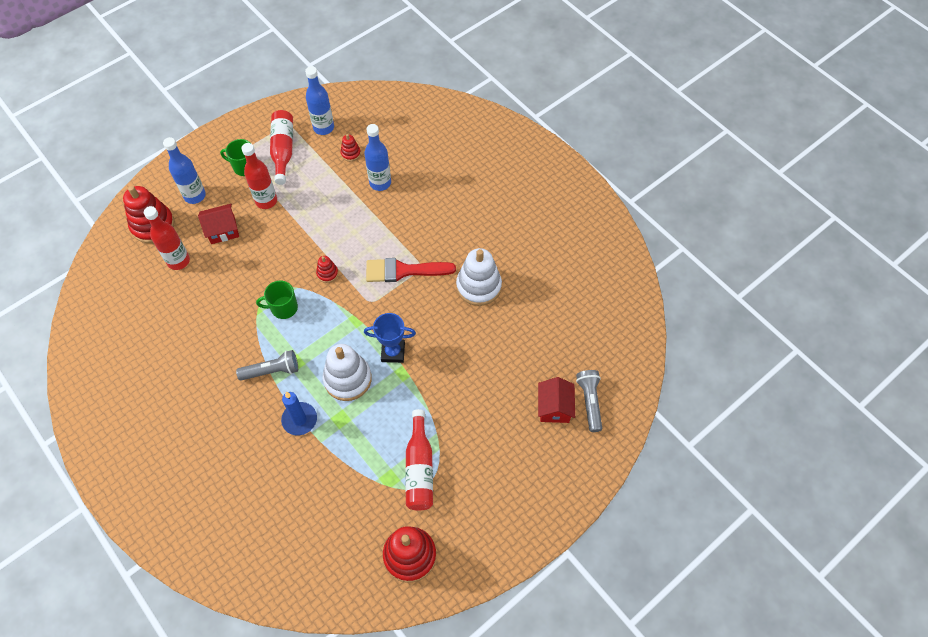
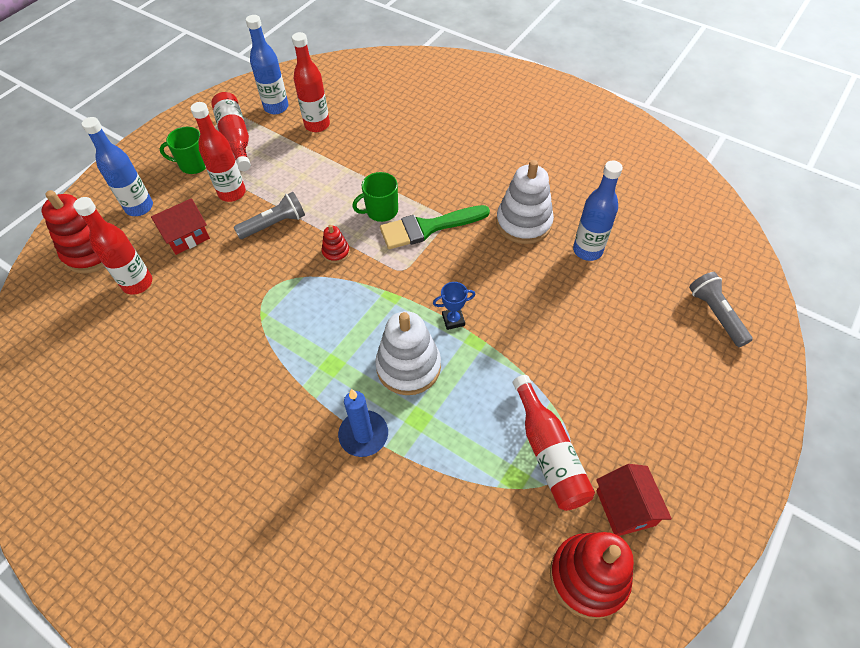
camera: 15 degrees left, 5 degrees down
grey flashlight [236,350,298,380] -> grey flashlight moved to [234,192,305,239]
green mug [256,281,298,319] -> green mug moved to [352,172,398,222]
red stacking toy [340,134,361,161] -> red bottle [292,32,330,132]
blue bottle [364,124,391,191] -> blue bottle moved to [573,161,623,261]
blue trophy [364,313,416,363] -> blue trophy [433,282,475,330], size x0.65
red brush [366,258,456,282] -> green brush [380,205,490,249]
red house [538,377,575,423] -> red house moved to [596,464,672,536]

